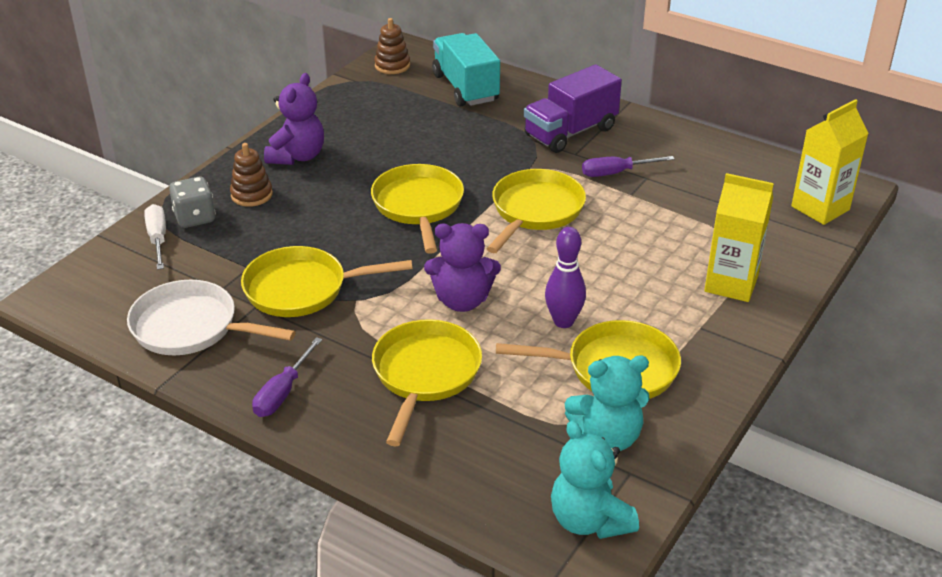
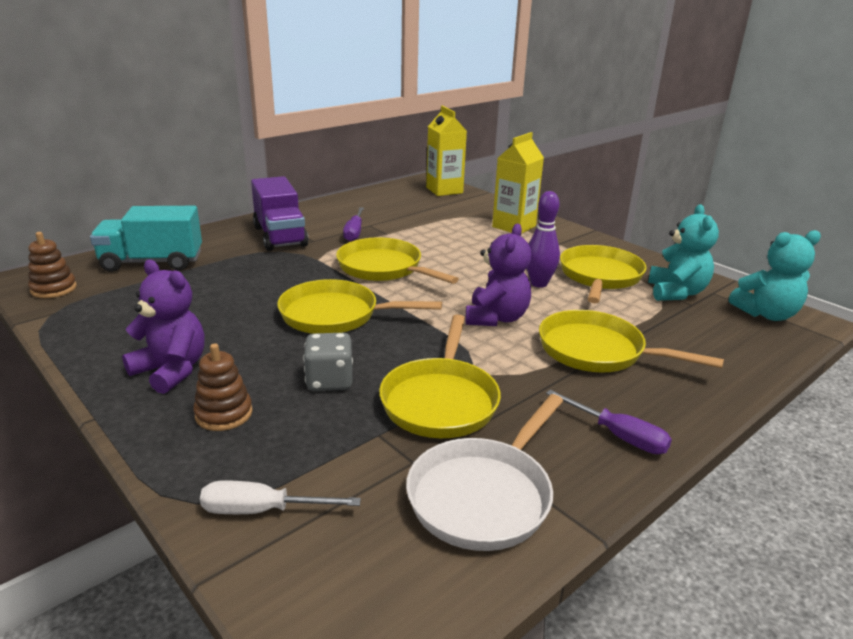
camera: 75 degrees left, 10 degrees down
grey dice [169,177,216,228] -> grey dice moved to [303,333,353,391]

